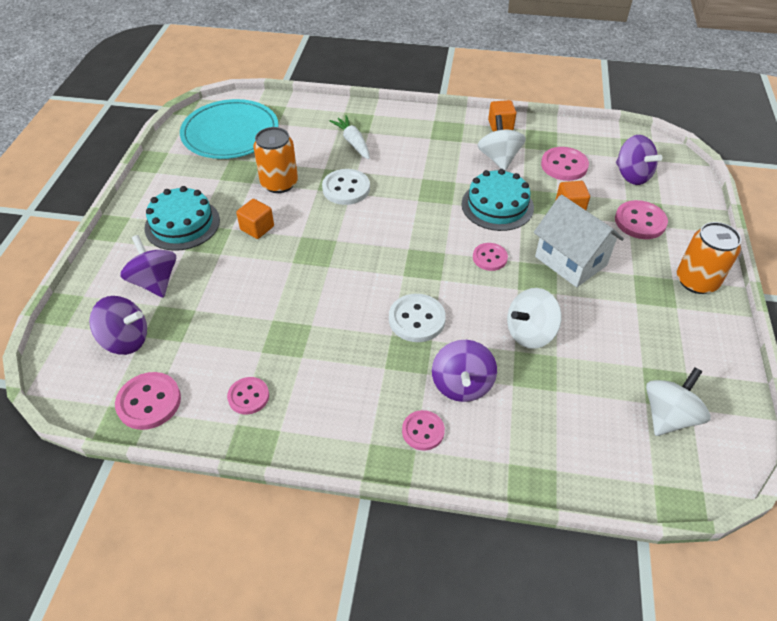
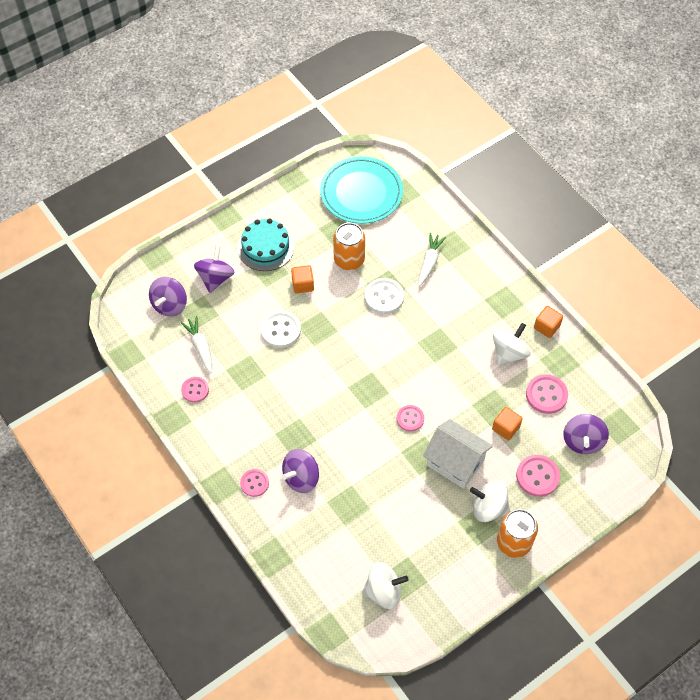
camera: 45 degrees right, 10 degrees up
purple spinning top [89,296,147,355] -> purple spinning top turned 60 degrees clockwise [149,277,187,317]
pink button [115,372,181,430] -> none
white button [389,294,446,342] -> white button moved to [260,311,301,348]
turquoise cake [462,169,534,231] -> none
white spinning top [507,288,562,349] -> white spinning top moved to [470,480,510,522]
white house [534,195,624,287] -> white house turned 60 degrees counterclockwise [423,419,493,489]
none -> white carrot [181,316,212,373]

